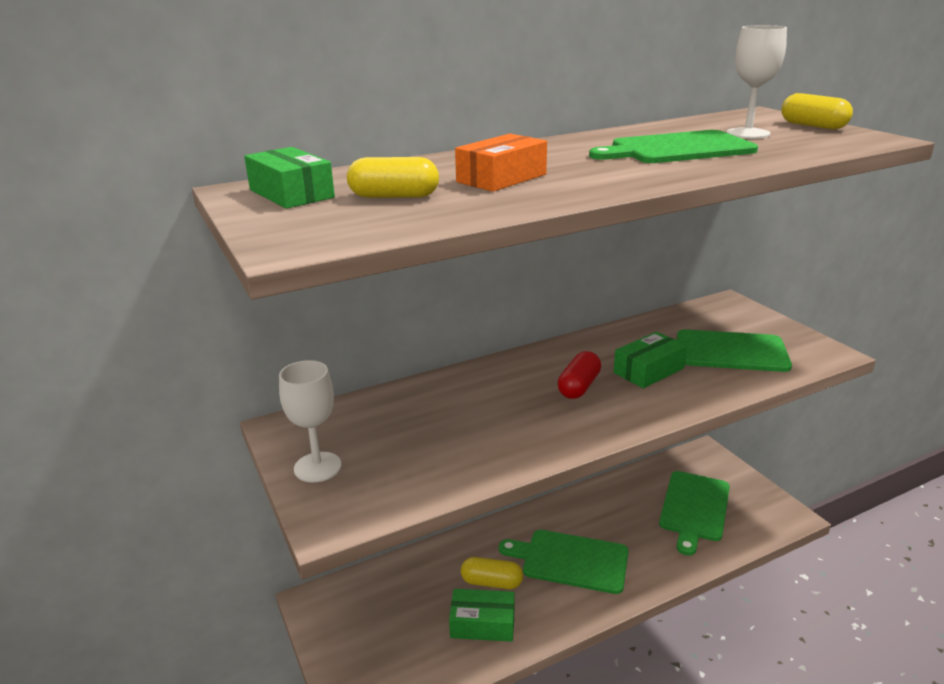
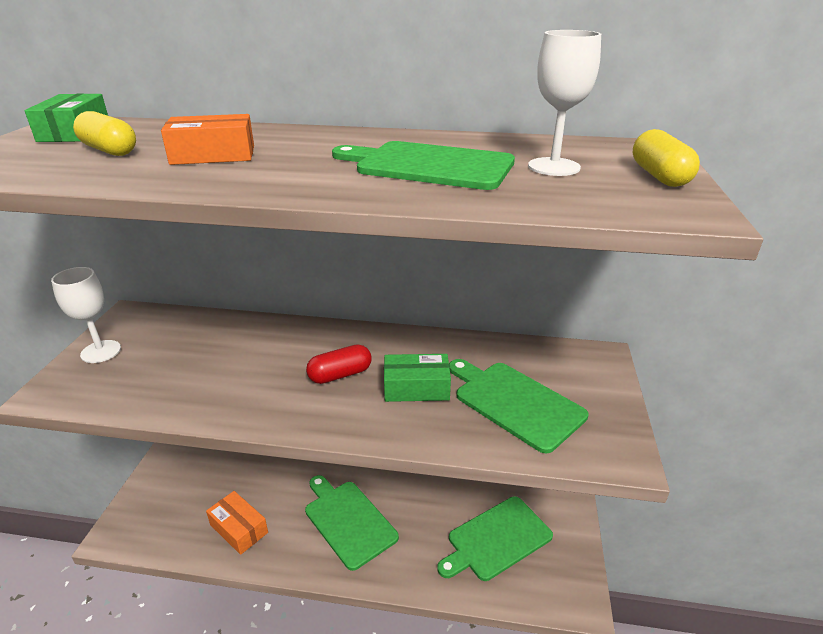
camera: 35 degrees right, 5 degrees up
green box [449,589,515,642] -> orange box [206,491,268,555]
yellow capsule [461,557,523,589] -> none

